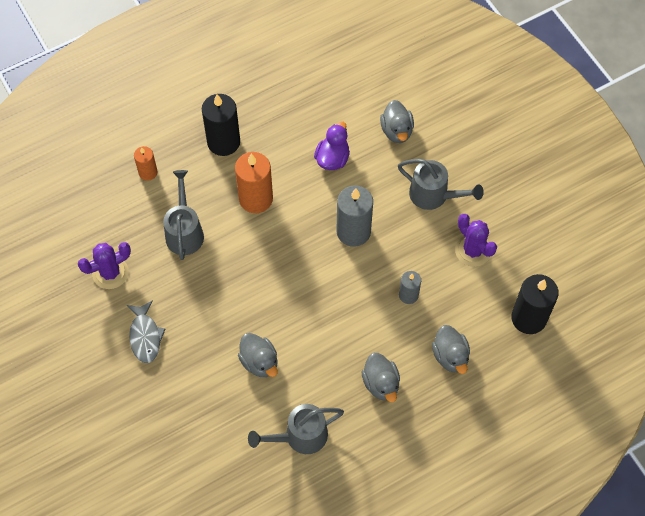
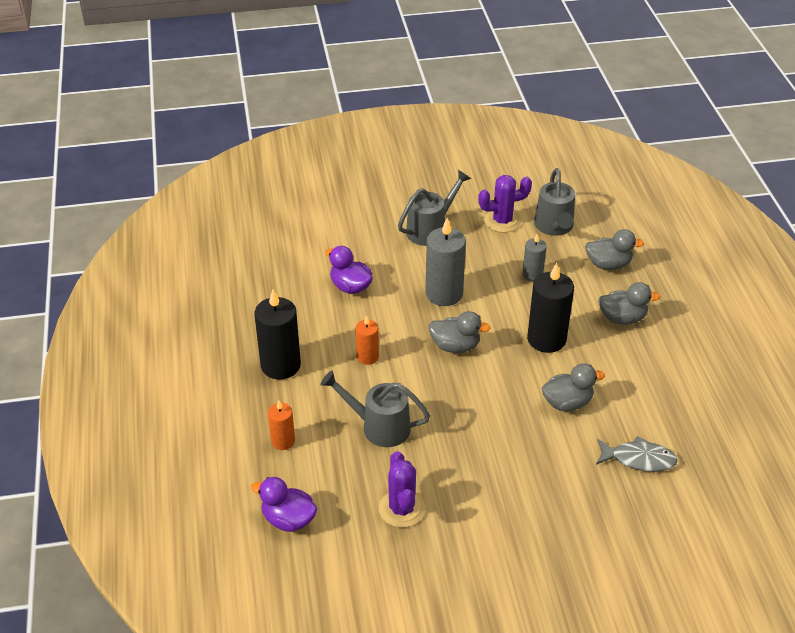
camera: 70 degrees left, 20 degrees down
grey fish [127,300,165,363] -> grey fish moved to [596,436,678,472]
orange candle [235,152,273,213] -> orange candle [356,316,379,365], size x0.56
grey watering can [248,404,344,454] -> grey watering can moved to [534,168,575,236]
grey duck [380,100,414,143] -> grey duck moved to [429,311,490,353]
black candle [511,274,559,334] -> black candle moved to [527,263,574,353]
none -> purple duck [251,477,318,532]

